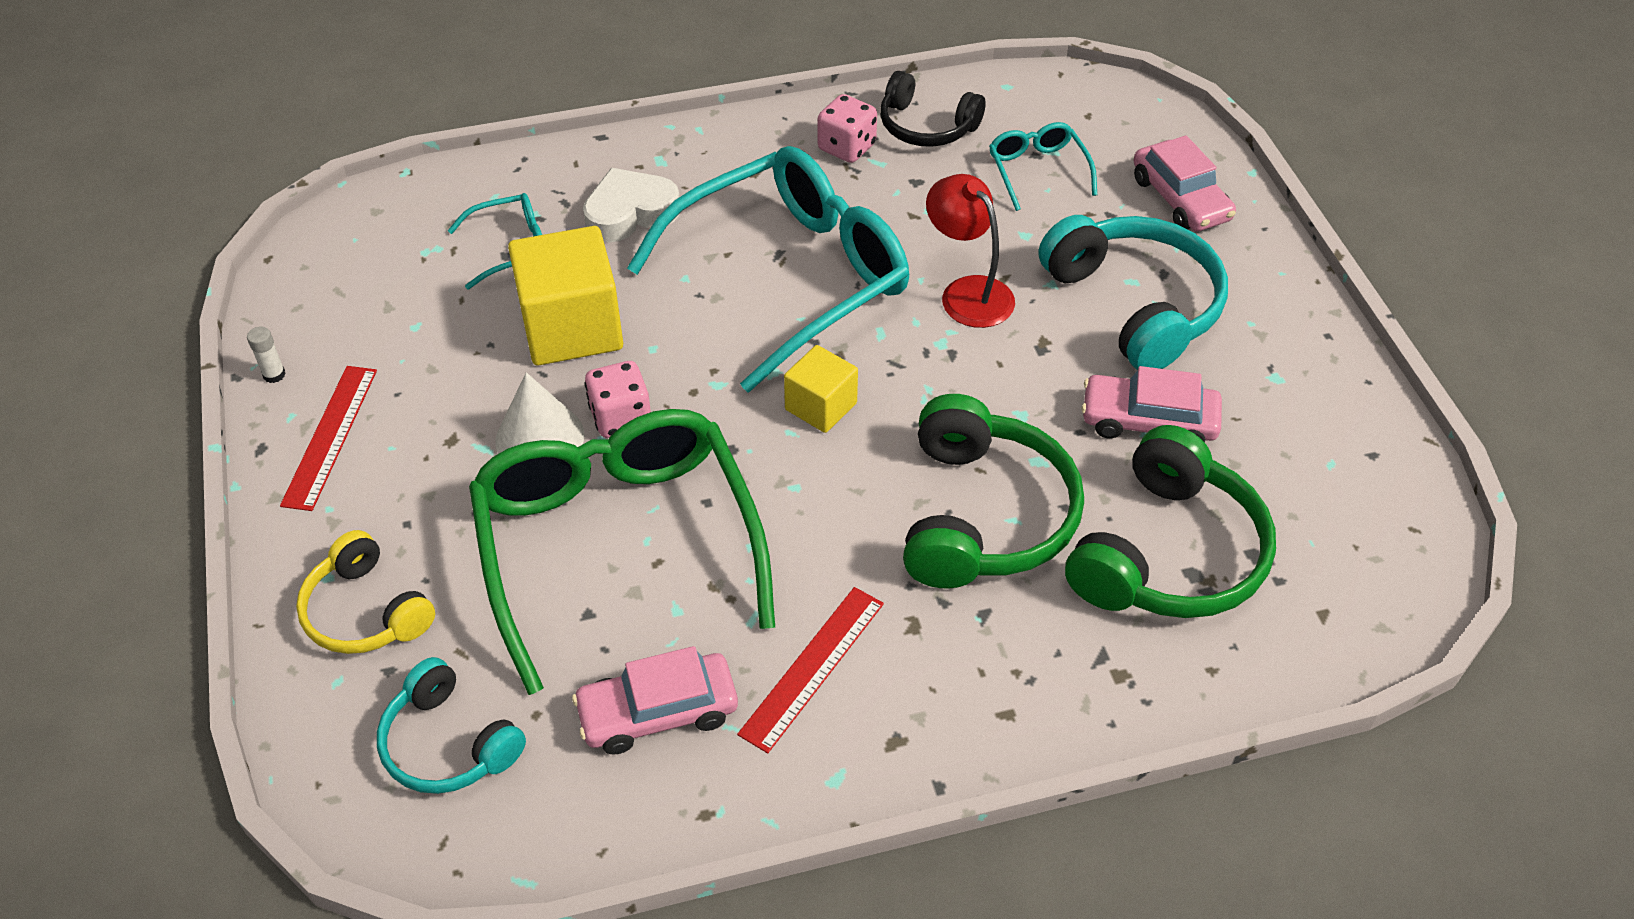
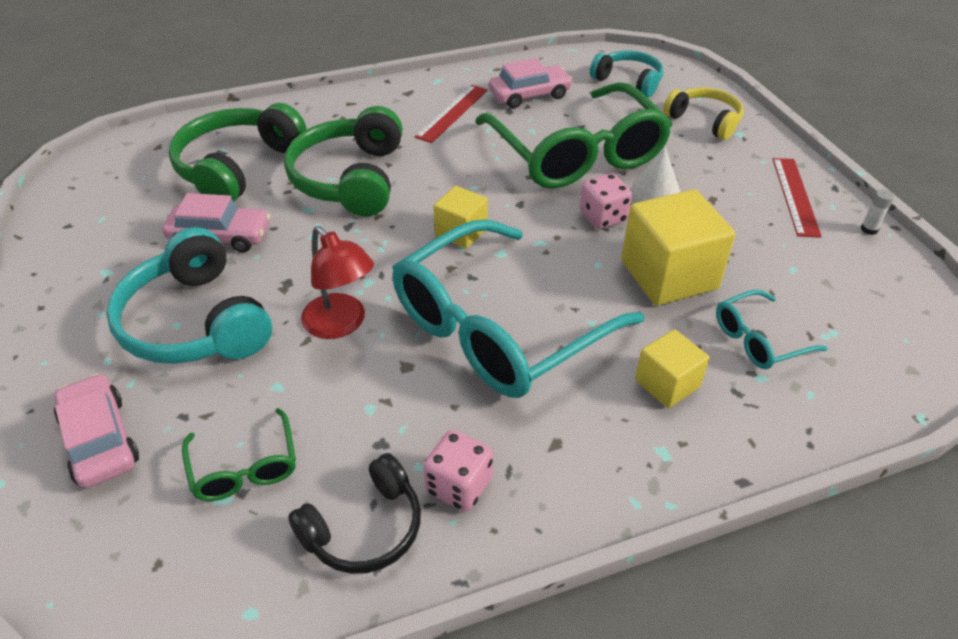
camera: 175 degrees right, 5 degrees down
white heart [583,168,680,242] -> yellow cube [635,329,709,408]
black headphones [880,71,986,147] -> black headphones turned 120 degrees clockwise [288,453,421,574]
turquoise glasses [989,122,1097,211] -> green glasses [182,408,296,501]

